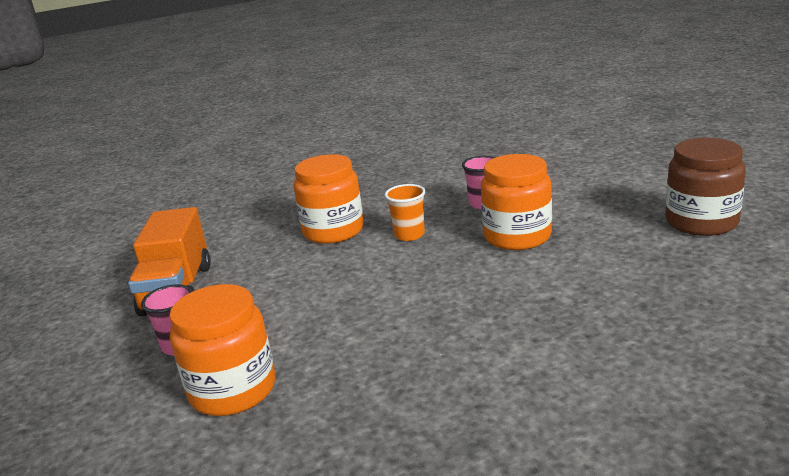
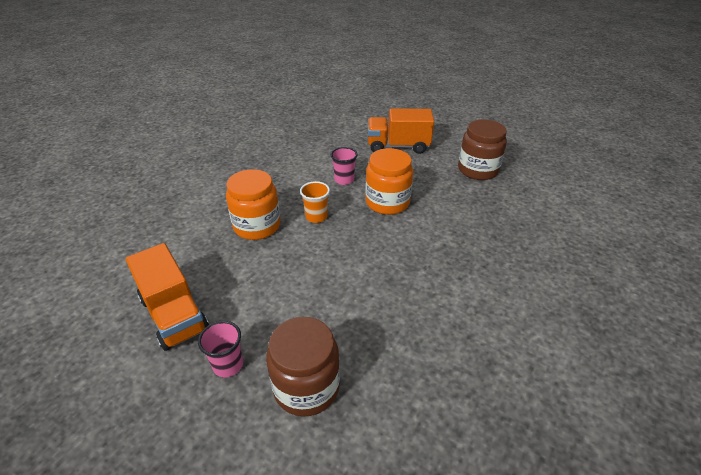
camera: 35 degrees left, 15 degrees up
orange jar [169,284,275,416] -> brown jar [266,317,340,417]
none -> orange truck [368,108,434,154]

